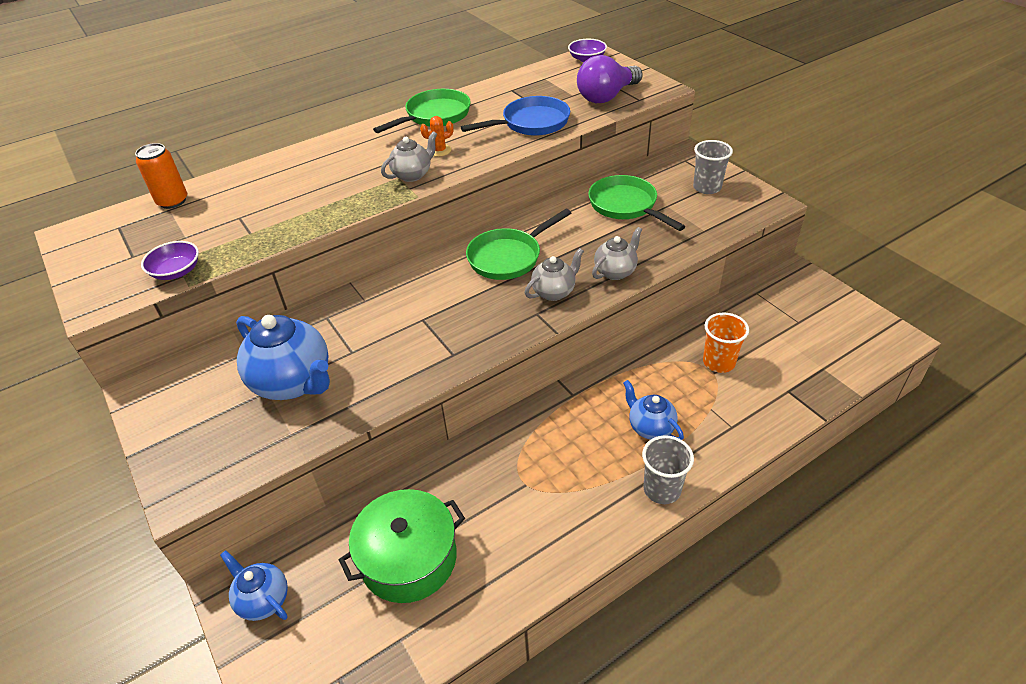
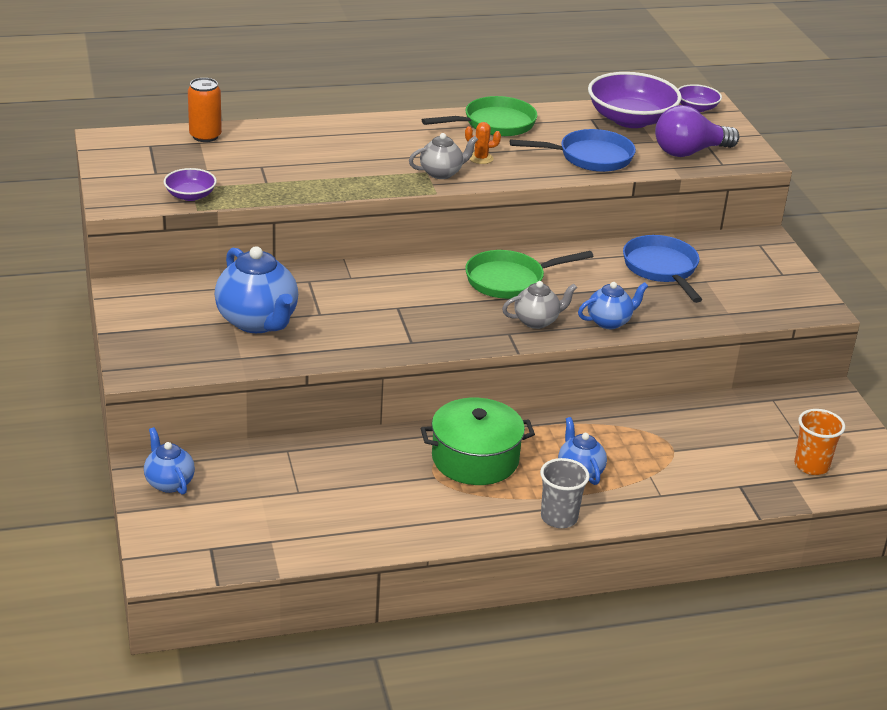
camera: 15 degrees right, 10 degrees down
green pot [339,489,465,603] -> green pot moved to [421,398,535,485]
green pan [588,175,685,231] -> blue pan [623,235,702,303]
grey teapot [592,227,642,280] -> blue teapot [578,282,648,329]
grey cup [693,140,733,194] -> none
orange cup [703,313,749,373] -> orange cup moved to [794,409,845,475]
none -> purple bowl [588,72,682,128]

